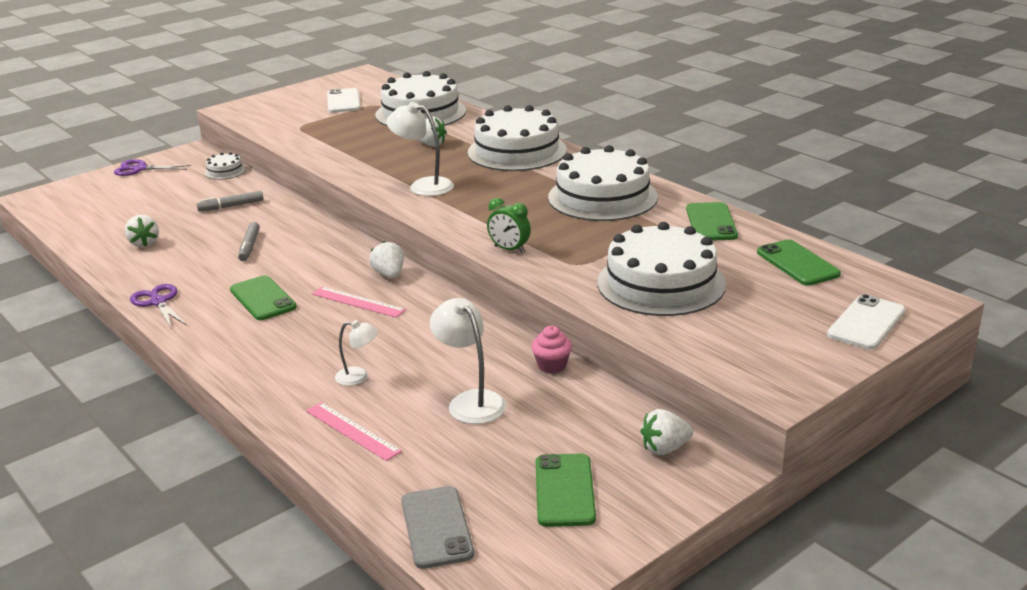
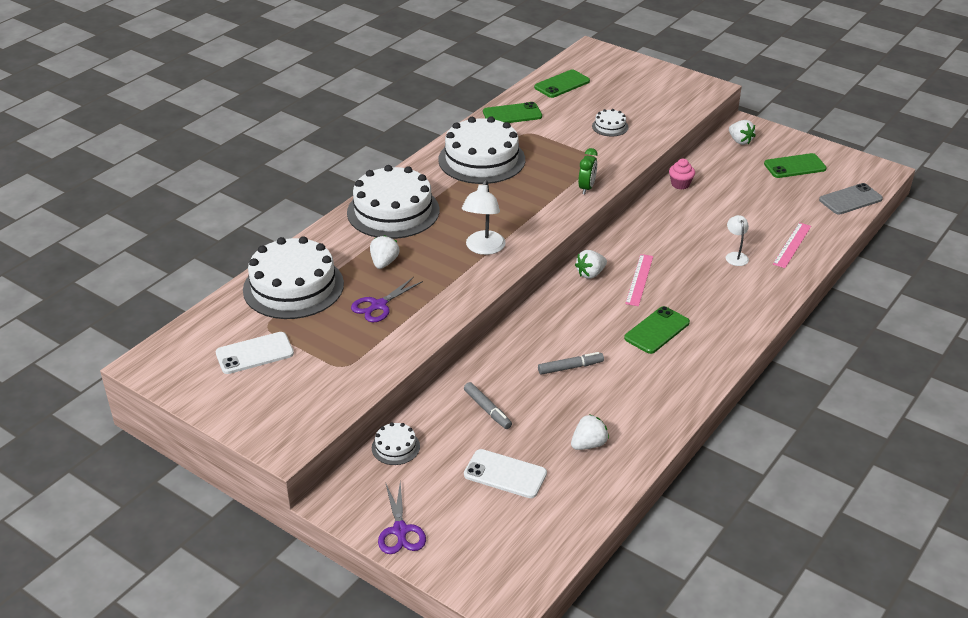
camera: 105 degrees left, 10 degrees up
purple scissors [130,284,187,328] -> purple scissors moved to [351,277,423,322]
white lamp [430,298,506,424] -> none
white cake [597,222,726,316] -> white cake [592,109,629,136], size x0.43
white phone [827,294,906,350] -> white phone moved to [464,449,547,498]

